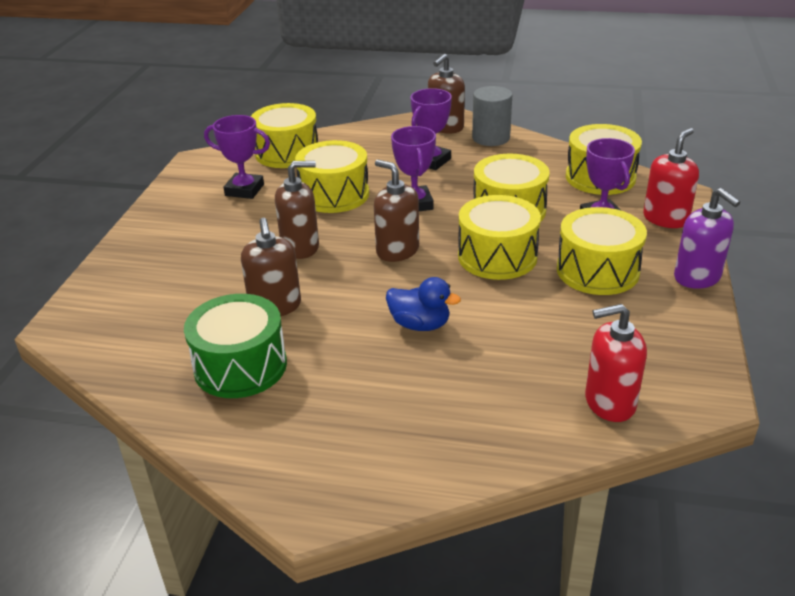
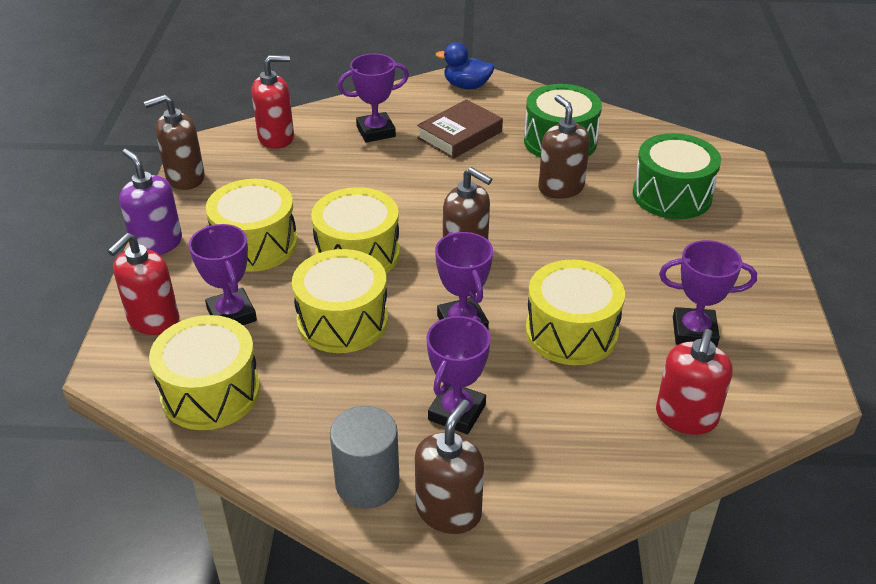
camera: 170 degrees right, 5 degrees up
yellow drum [251,103,318,168] -> red soap dispenser [656,329,733,435]
brown soap dispenser [275,161,319,259] -> brown soap dispenser moved to [144,94,205,190]
blue duck [386,277,461,331] -> blue duck moved to [436,42,494,89]
none -> purple trophy [338,54,409,142]
none -> brown book [417,99,503,159]
none -> green drum [633,133,721,219]

